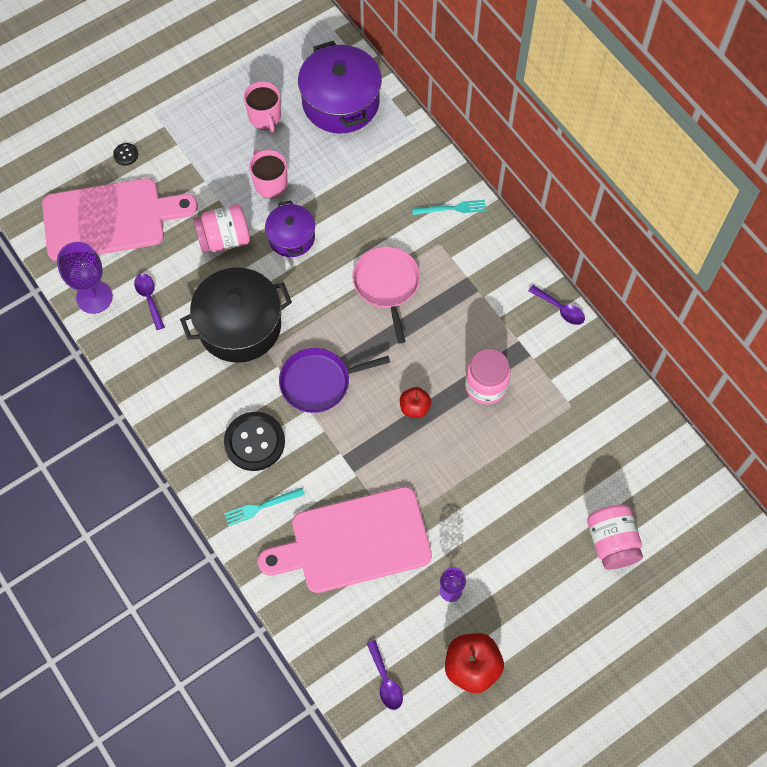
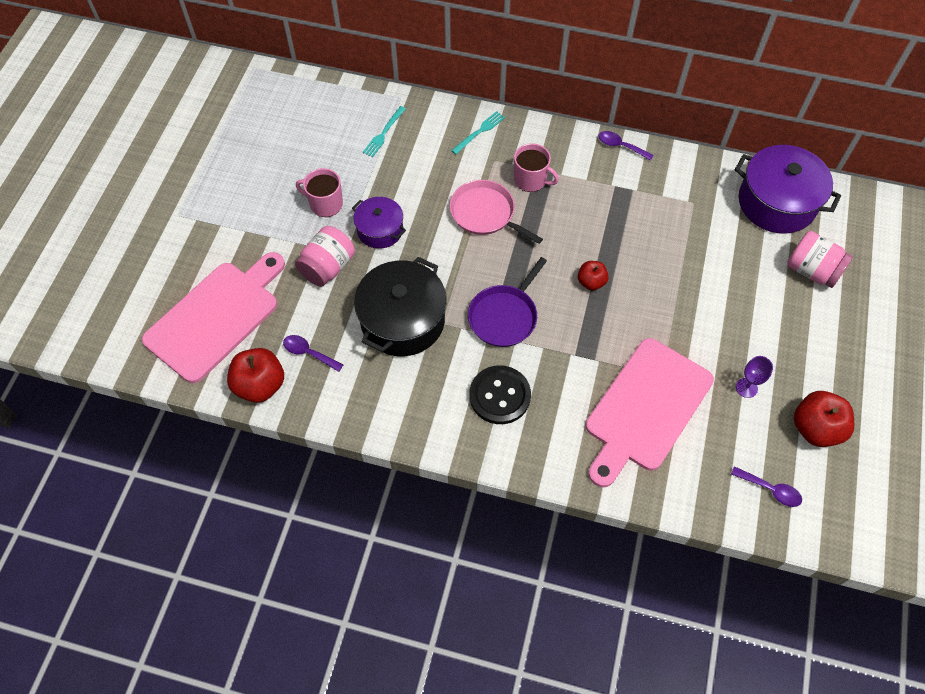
camera: 40 degrees left, 5 degrees down
purple goblet [57,242,113,314] -> red apple [227,348,284,403]
black button [113,143,138,165] -> none
turquoise fork [224,488,305,526] -> turquoise fork moved to [363,106,406,157]
pink mug [244,81,281,133] -> pink mug moved to [514,143,559,192]
purple pot [298,41,382,134] -> purple pot moved to [735,145,841,234]
pink jar [465,349,511,405] -> none
purple spoon [529,285,585,325] -> purple spoon turned 150 degrees counterclockwise [598,131,654,161]

